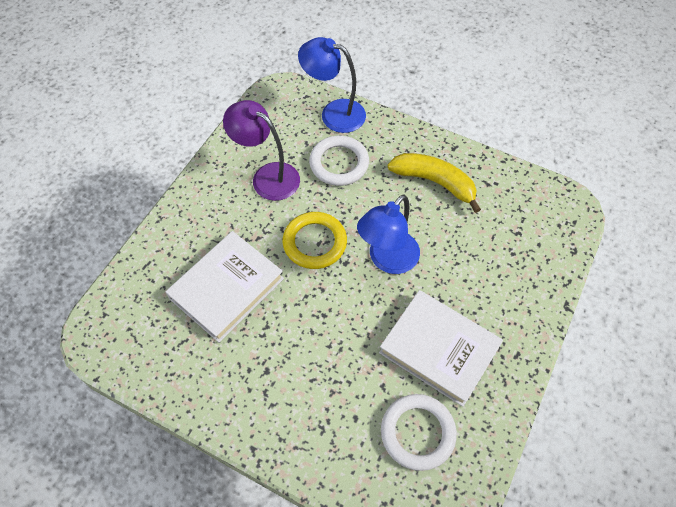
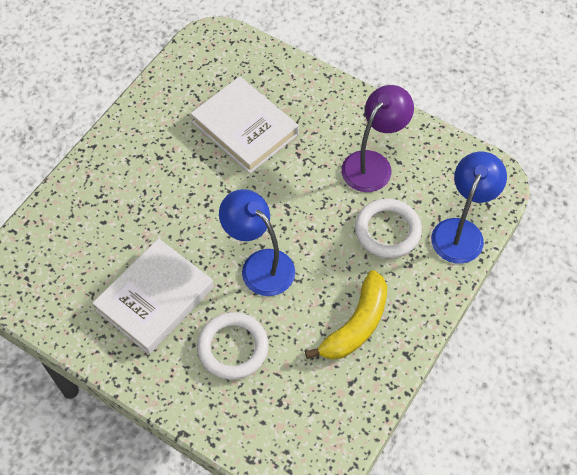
camera: 95 degrees right, 0 degrees up
yellow ring [283,212,347,269] -> none
white ring [381,394,457,471] -> white ring moved to [197,312,269,380]

